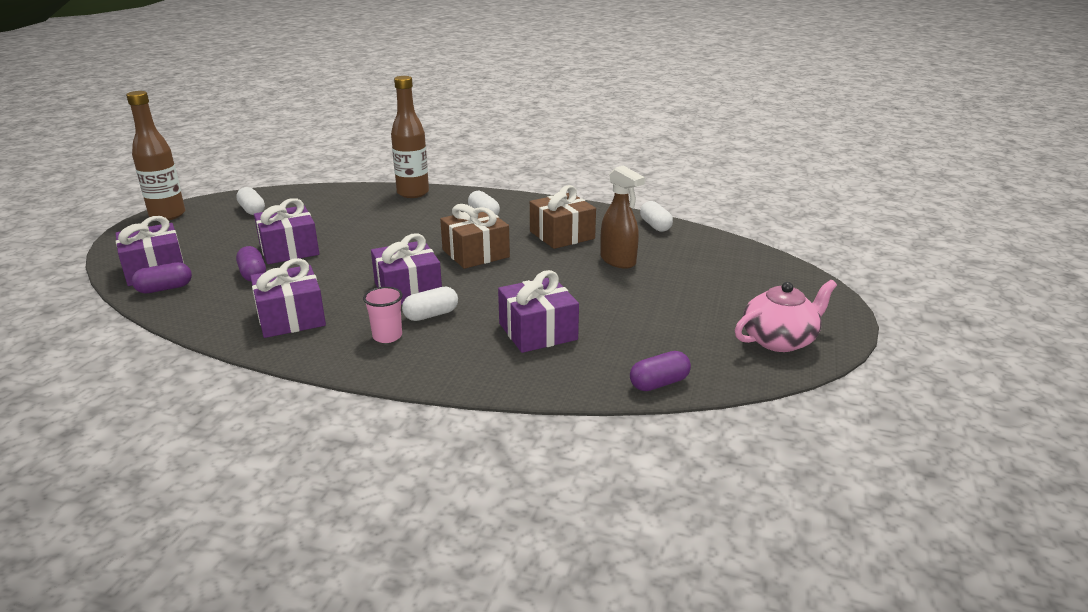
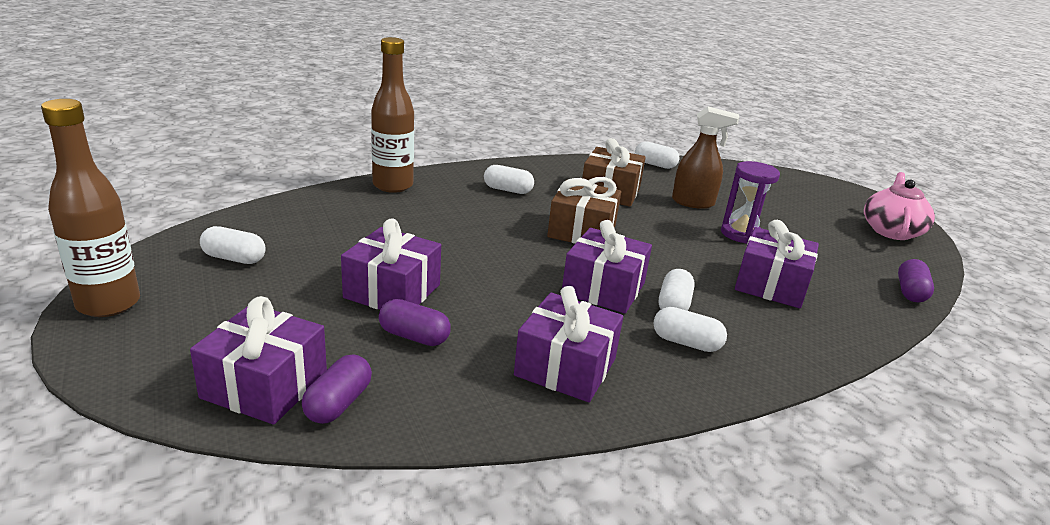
camera: 45 degrees left, 0 degrees up
pink cup [363,287,403,343] -> white capsule [653,307,727,352]
none -> purple hourglass [721,161,780,244]

